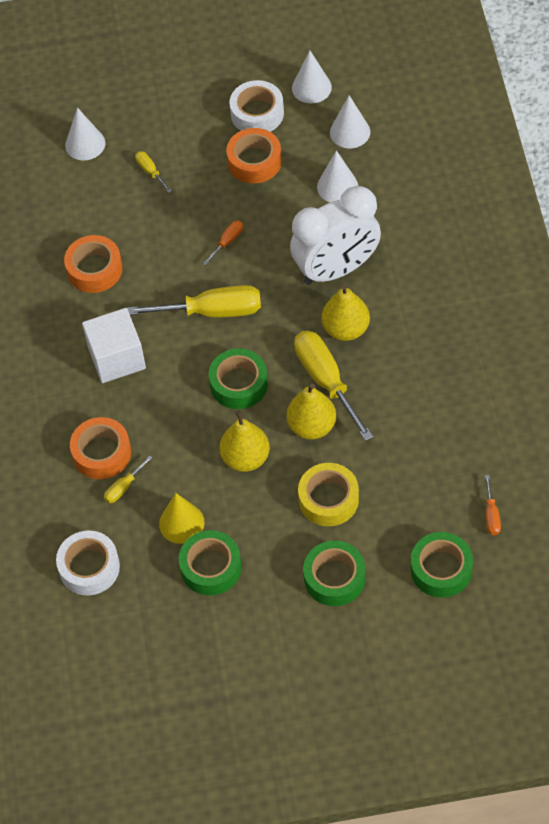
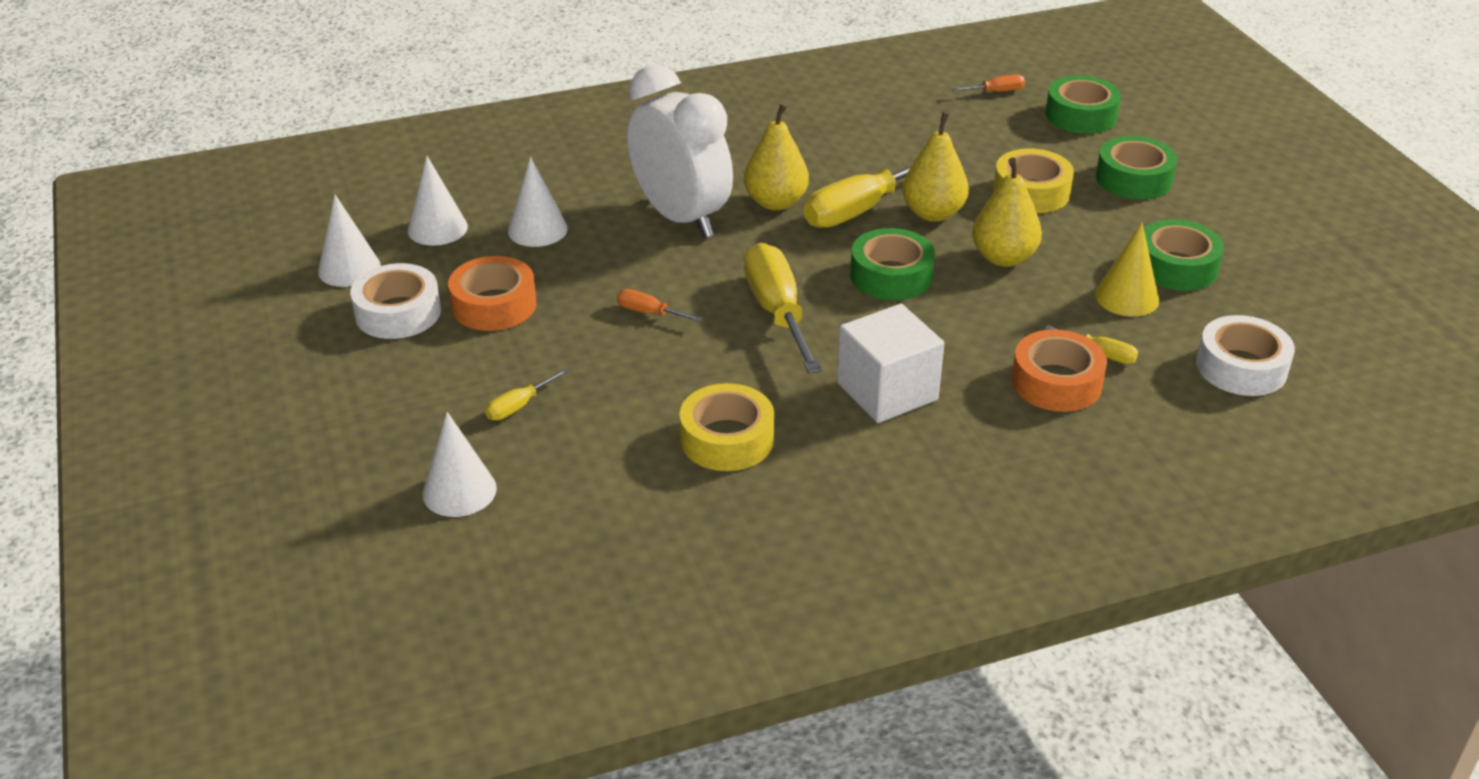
camera: 105 degrees left, 20 degrees down
orange tape [64,235,123,293] -> yellow tape [680,383,774,471]

